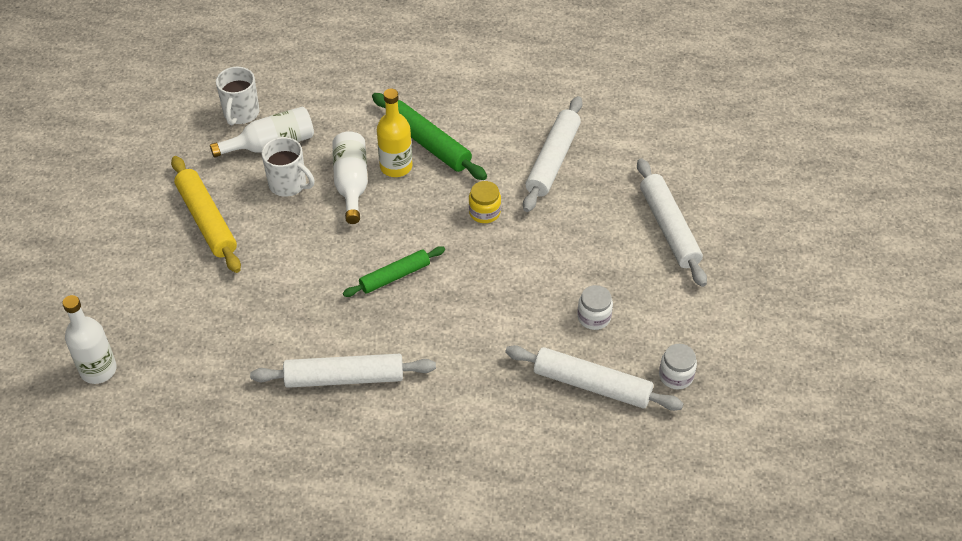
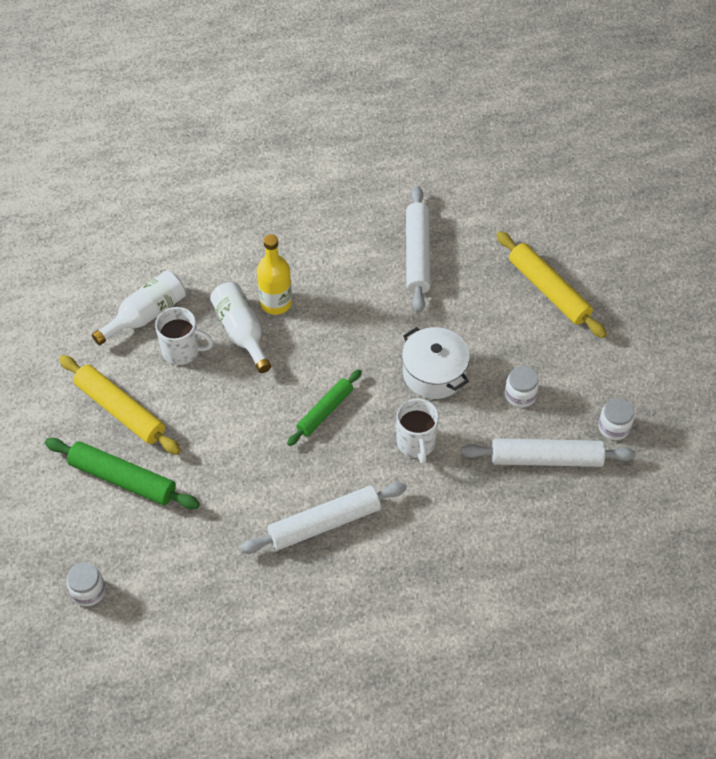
camera: 20 degrees left, 5 degrees up
white bottle [62,295,117,384] -> white jar [66,563,105,606]
white mug [216,67,259,125] -> white mug moved to [397,398,439,464]
green rolling pin [372,93,487,180] -> green rolling pin moved to [45,438,200,509]
yellow jar [469,181,501,223] -> none
white rolling pin [637,158,707,287] -> yellow rolling pin [497,231,607,338]
none -> white pot [402,327,470,399]

